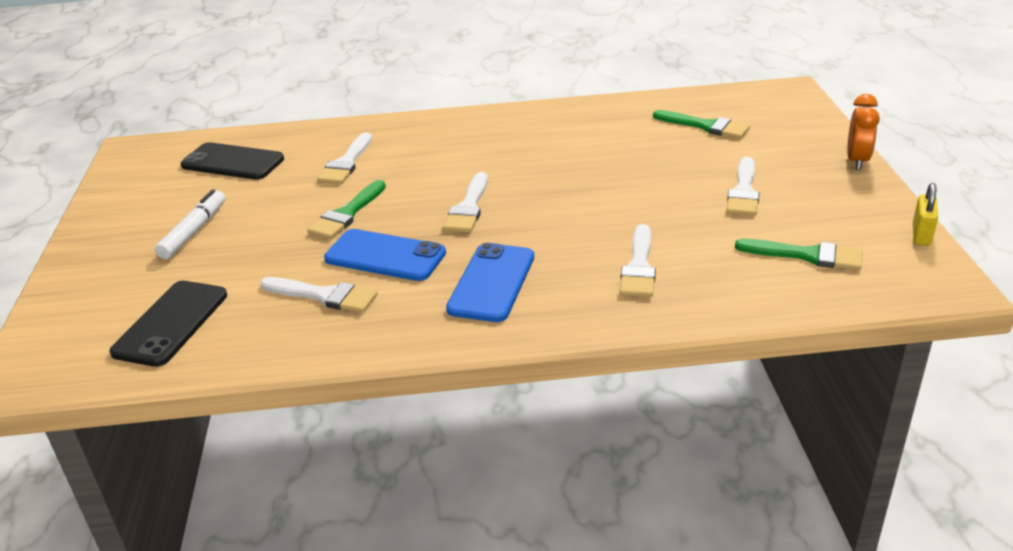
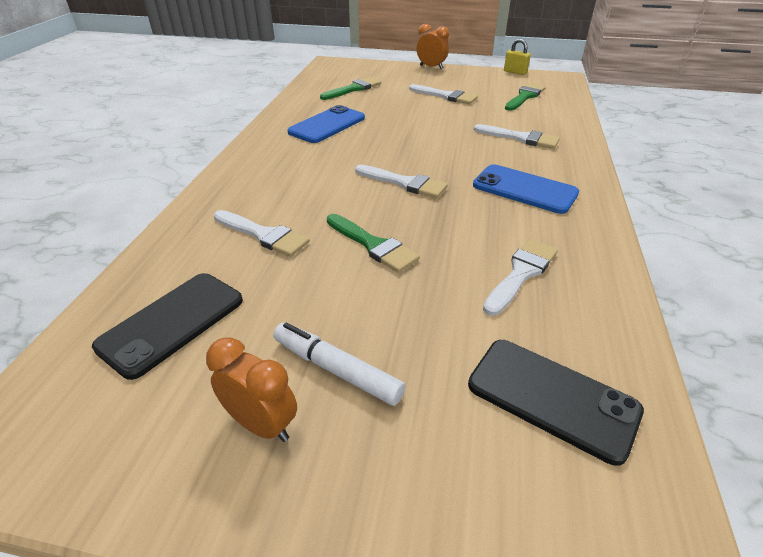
camera: 75 degrees left, 5 degrees up
blue phone [324,229,446,281] -> blue phone moved to [287,105,365,143]
none -> orange clock [206,337,297,442]

